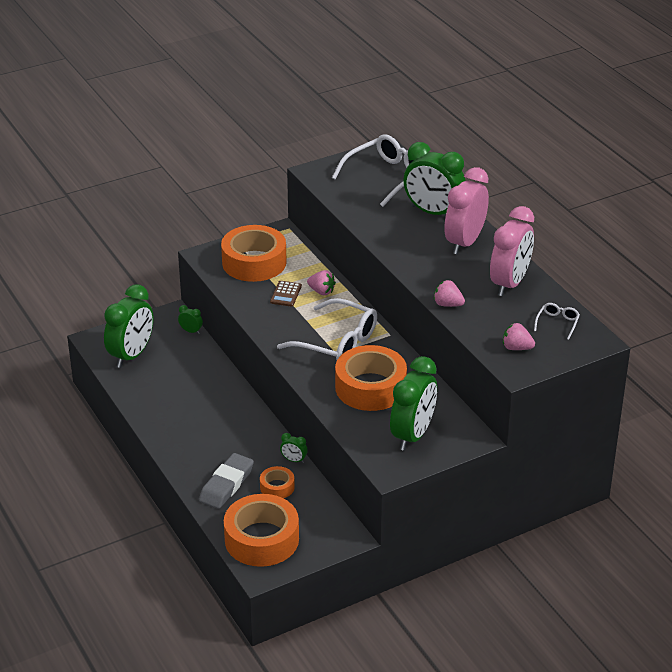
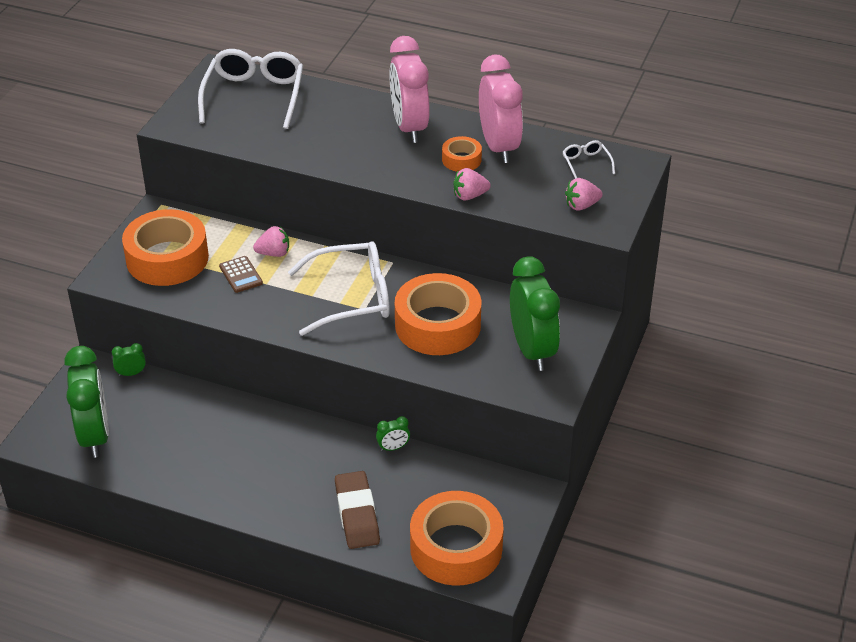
camera: 40 degrees left, 5 degrees up
grey eraser [199,453,254,509] -> brown eraser [335,471,380,549]
orange tape [260,466,295,498] -> orange tape moved to [442,136,482,172]
green clock [403,142,465,215] -> none

